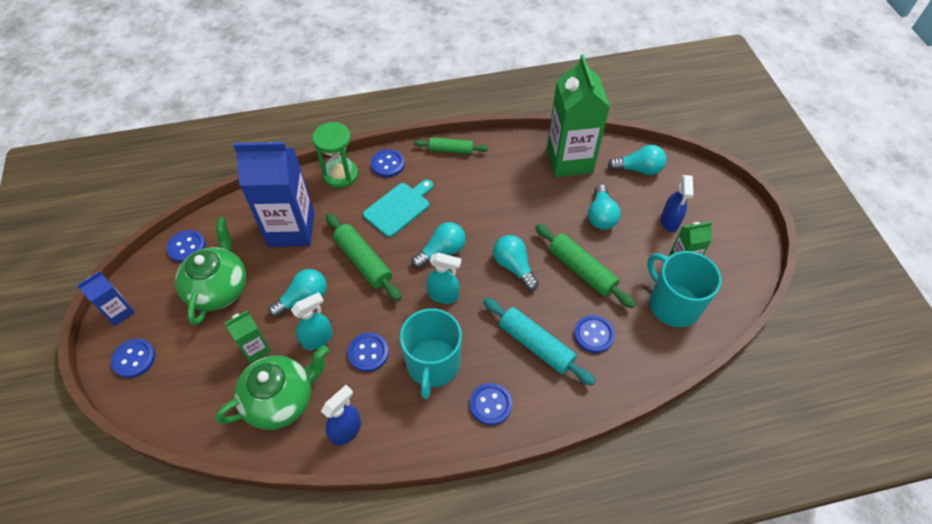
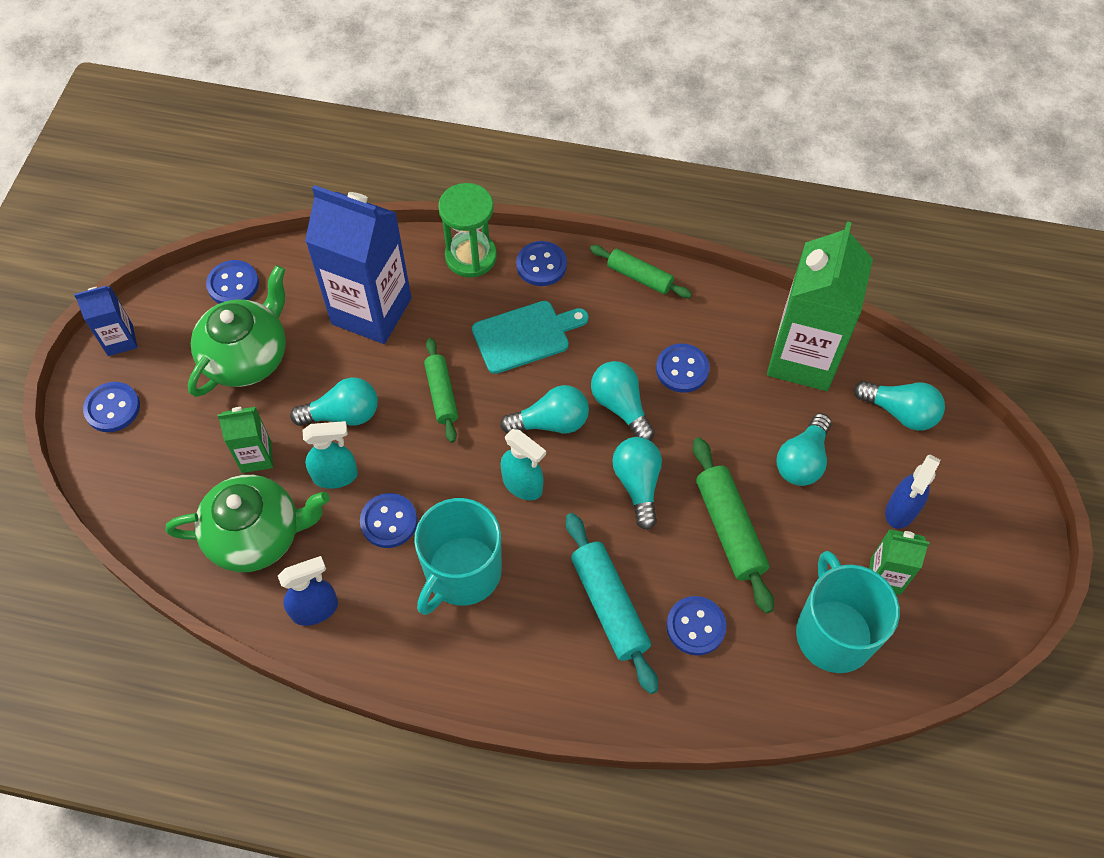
camera: 25 degrees right, 5 degrees up
green rolling pin [326,213,401,301] -> green rolling pin [424,338,458,443], size x0.66
blue button [470,383,512,425] -> blue button moved to [656,344,710,393]
none -> turquoise light bulb [591,361,655,441]

